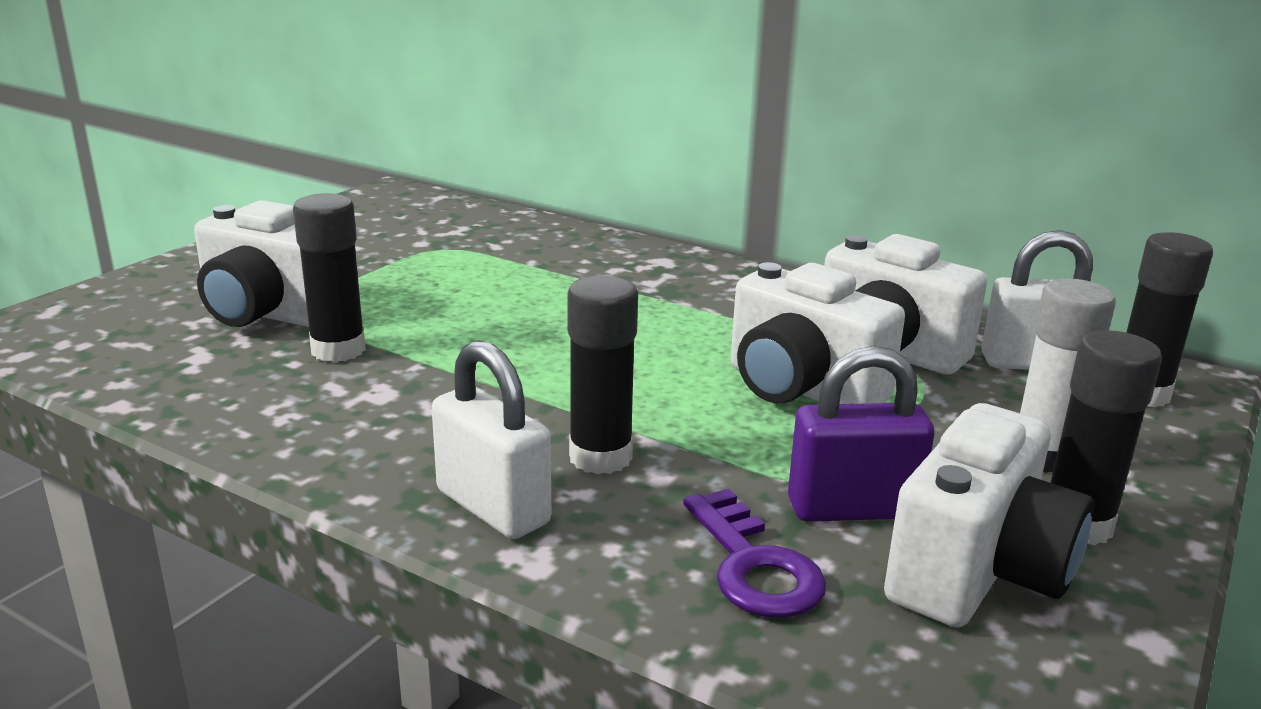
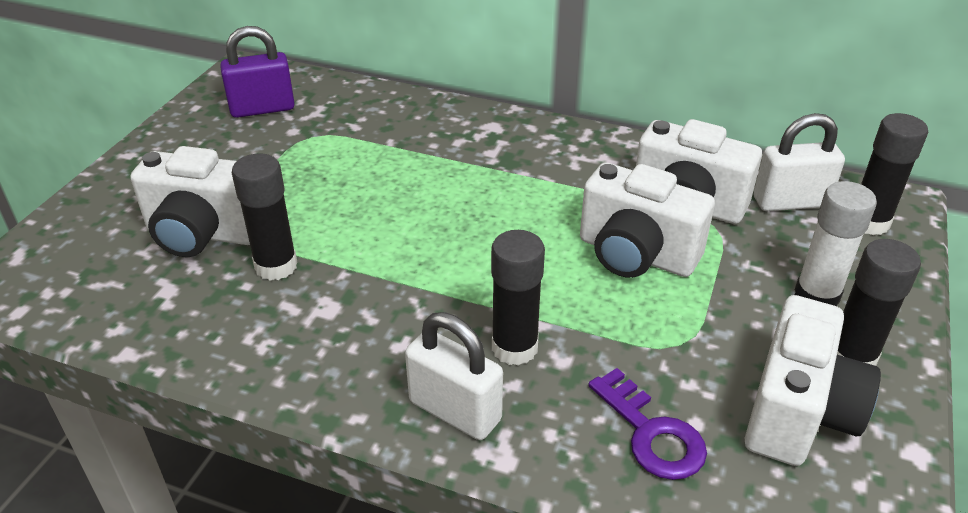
camera: 10 degrees left, 15 degrees up
purple padlock [788,346,934,522] -> purple padlock moved to [220,26,295,118]

